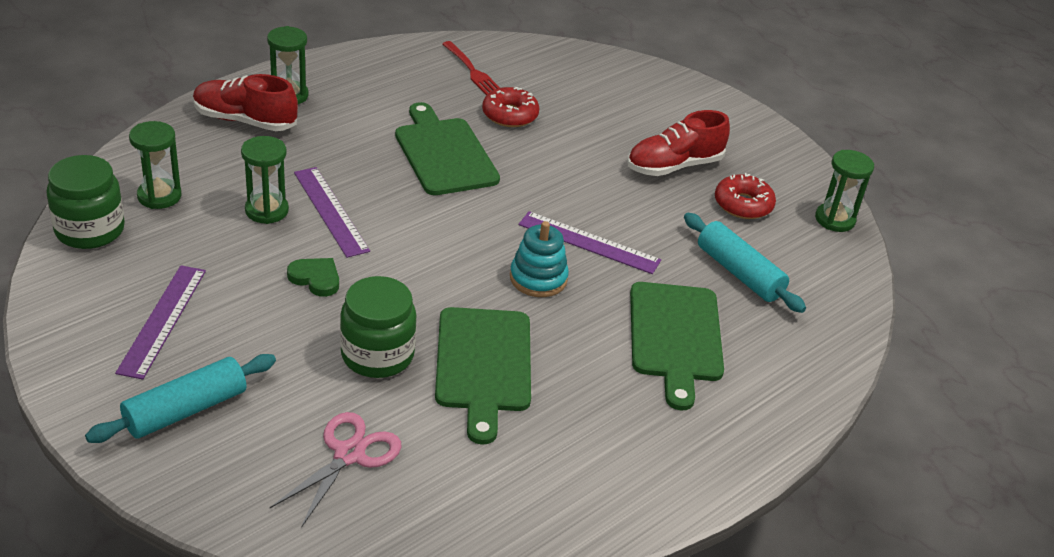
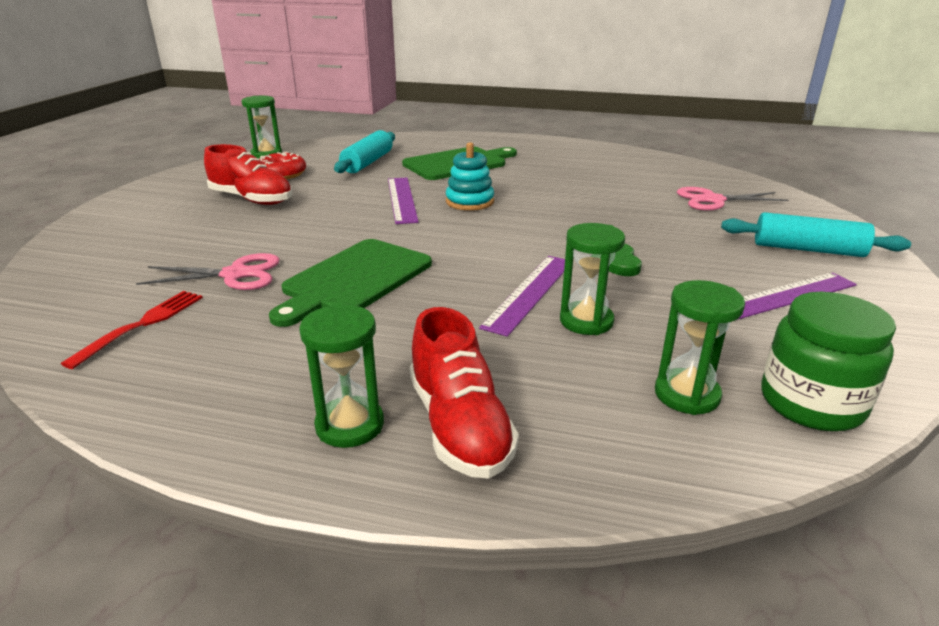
camera: 120 degrees left, 10 degrees down
green jar [340,276,416,378] -> none
green cutting board [435,307,531,445] -> none
red donut [482,87,539,127] -> pink scissors [136,253,280,290]

